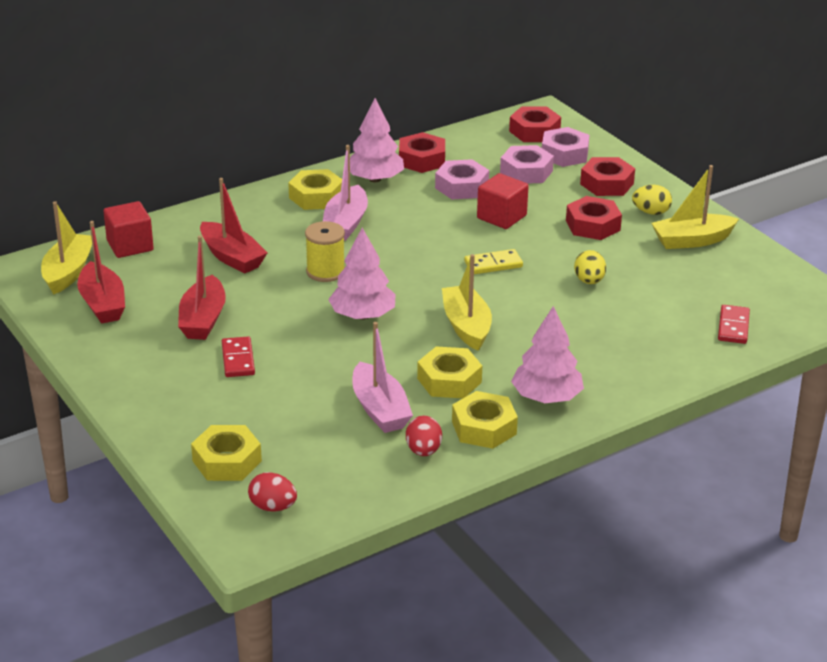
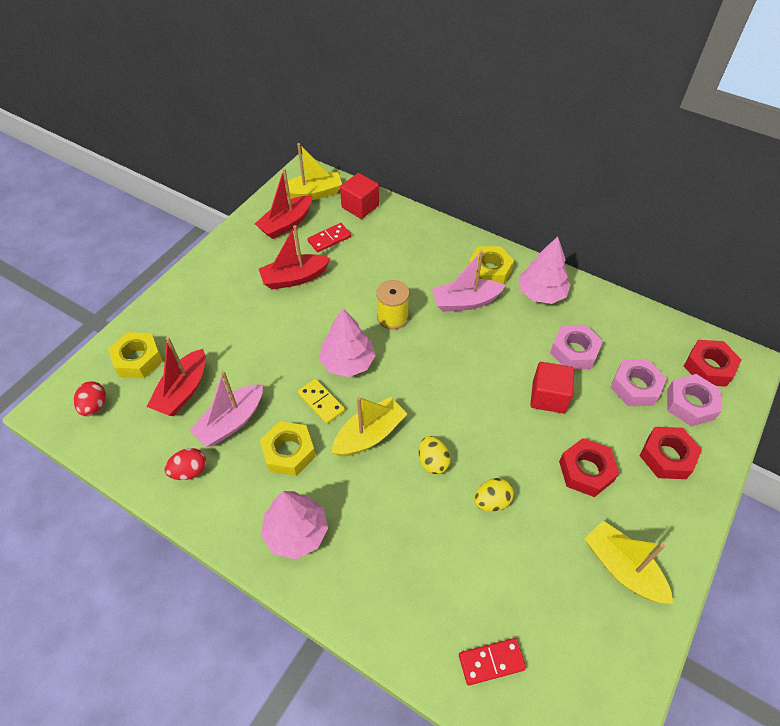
camera: 65 degrees right, 20 degrees up
red boat [200,178,267,274] -> red boat moved to [147,337,206,416]
red domino [222,336,255,377] -> red domino moved to [307,223,351,252]
red nut [399,132,445,173] -> none
yellow nut [452,391,518,449] -> none
yellow domino [464,249,523,274] -> yellow domino moved to [297,379,345,424]
yellow egg [632,185,672,215] -> yellow egg moved to [419,436,451,474]

